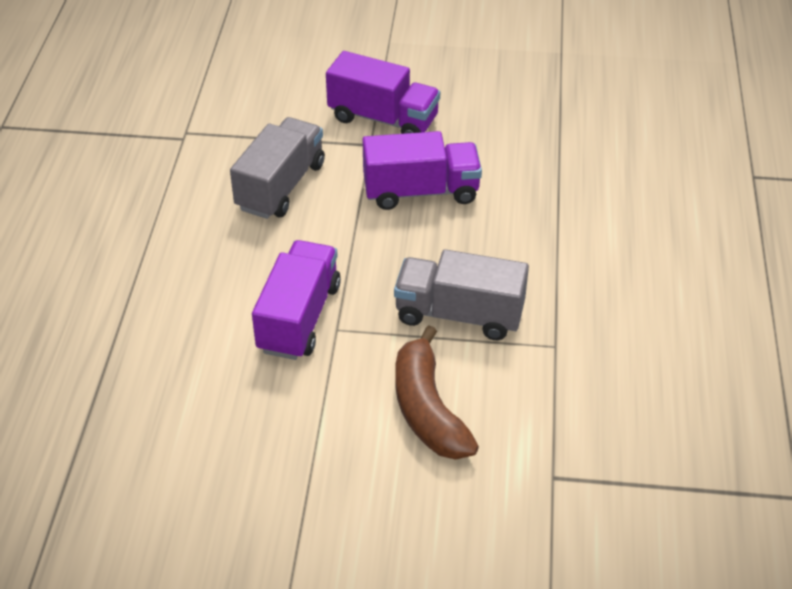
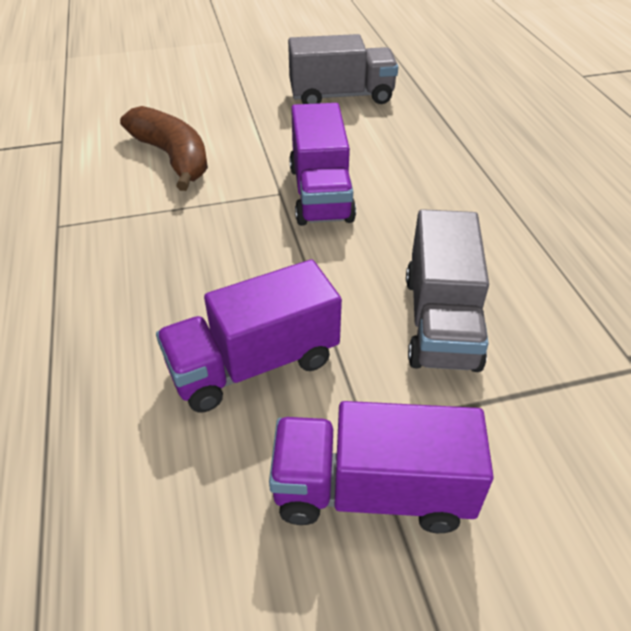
camera: 160 degrees right, 0 degrees up
grey truck [394,249,529,340] -> grey truck moved to [288,34,398,104]

